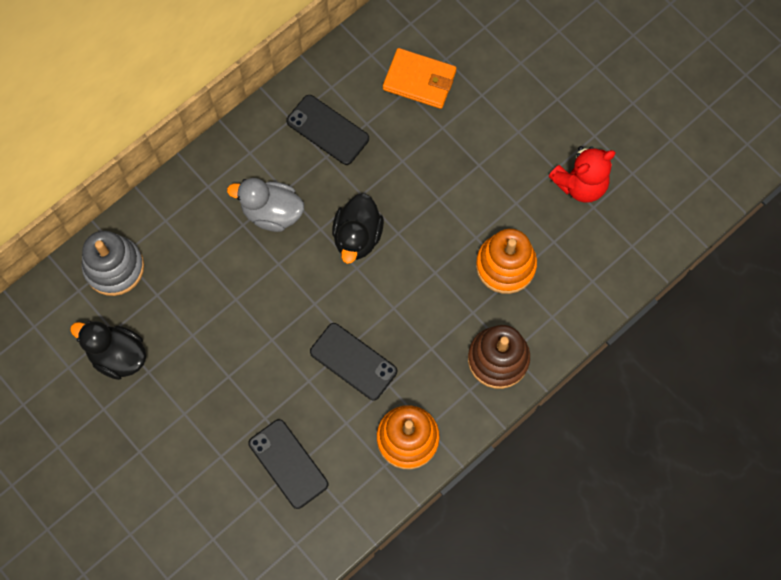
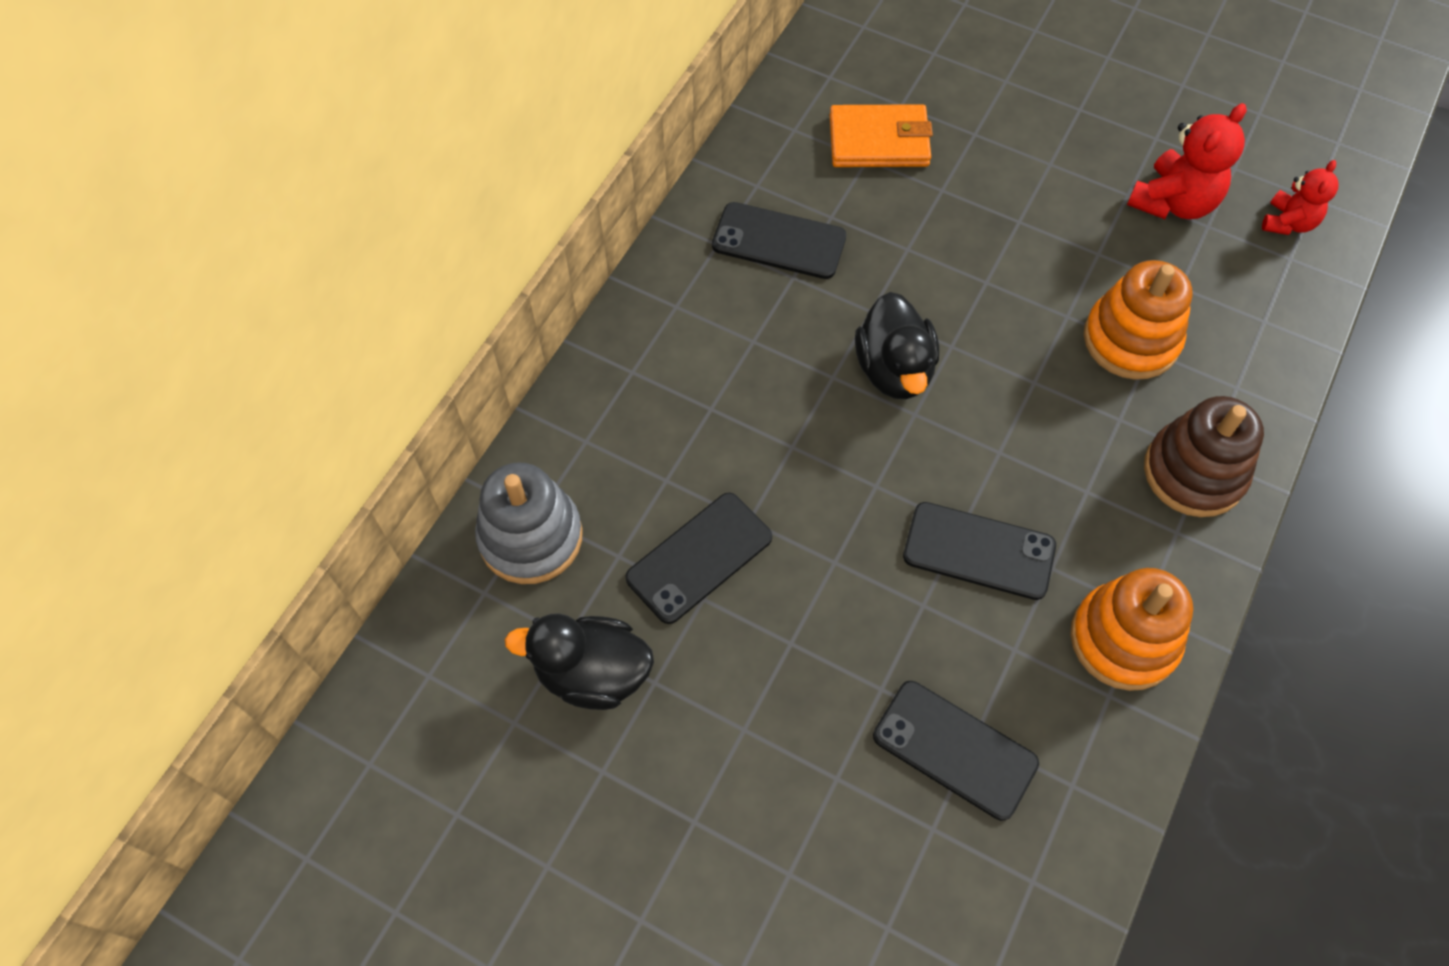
camera: 20 degrees left, 10 degrees down
grey duck [227,178,304,232] -> none
none -> black phone [625,493,772,624]
none -> red teddy bear [1262,160,1339,235]

